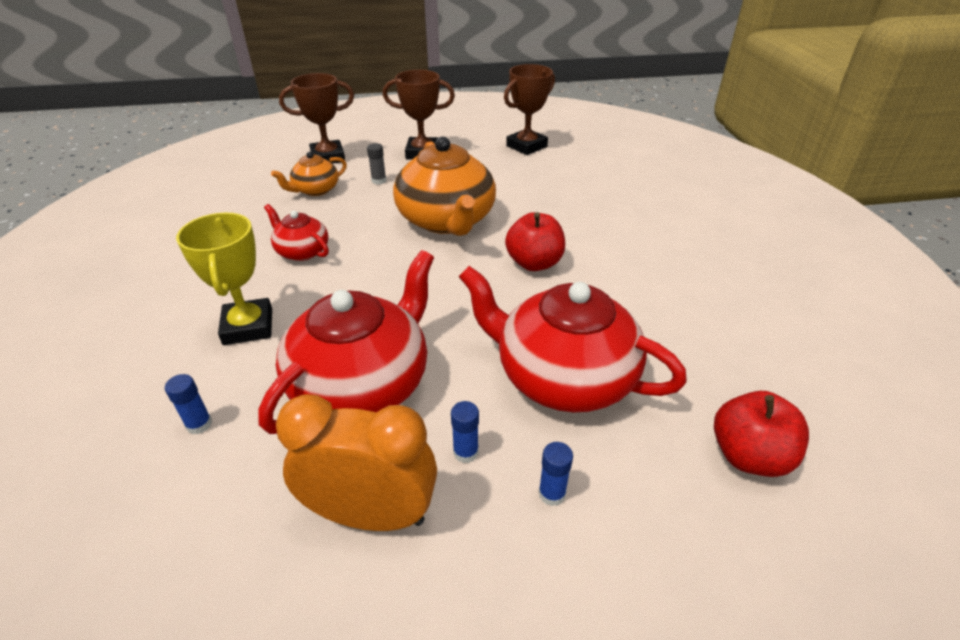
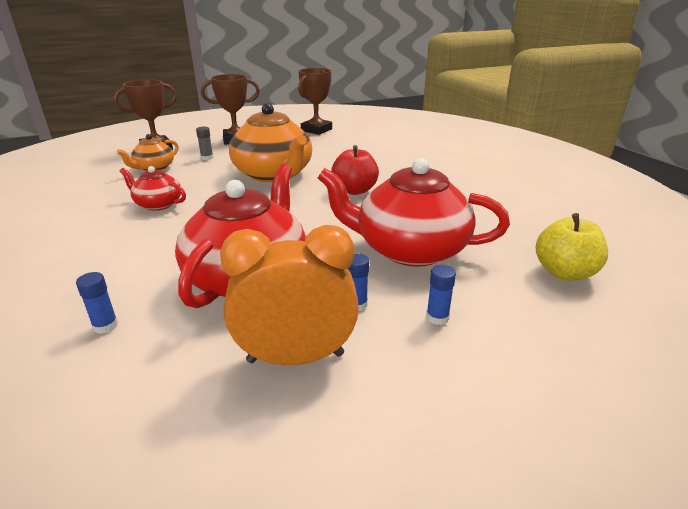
camera: 15 degrees left, 10 degrees down
yellow trophy [176,213,272,345] -> none
red apple [714,391,809,477] -> yellow apple [536,213,608,280]

